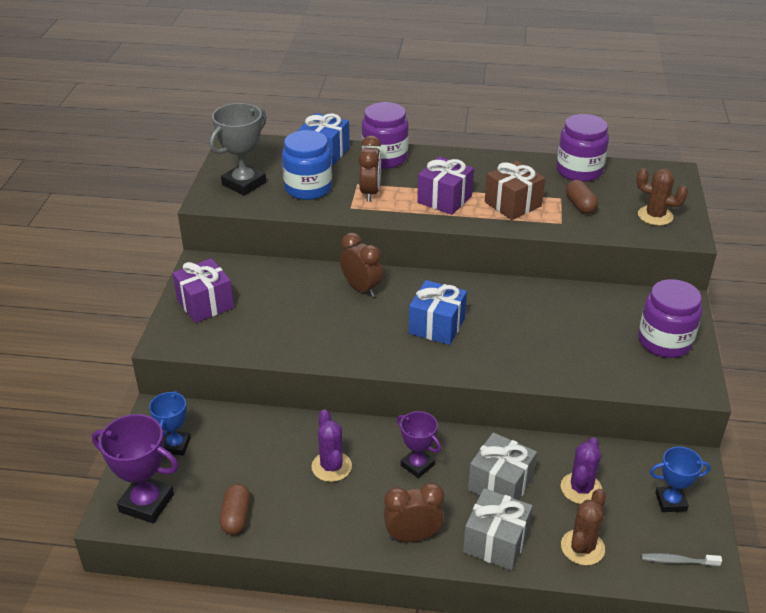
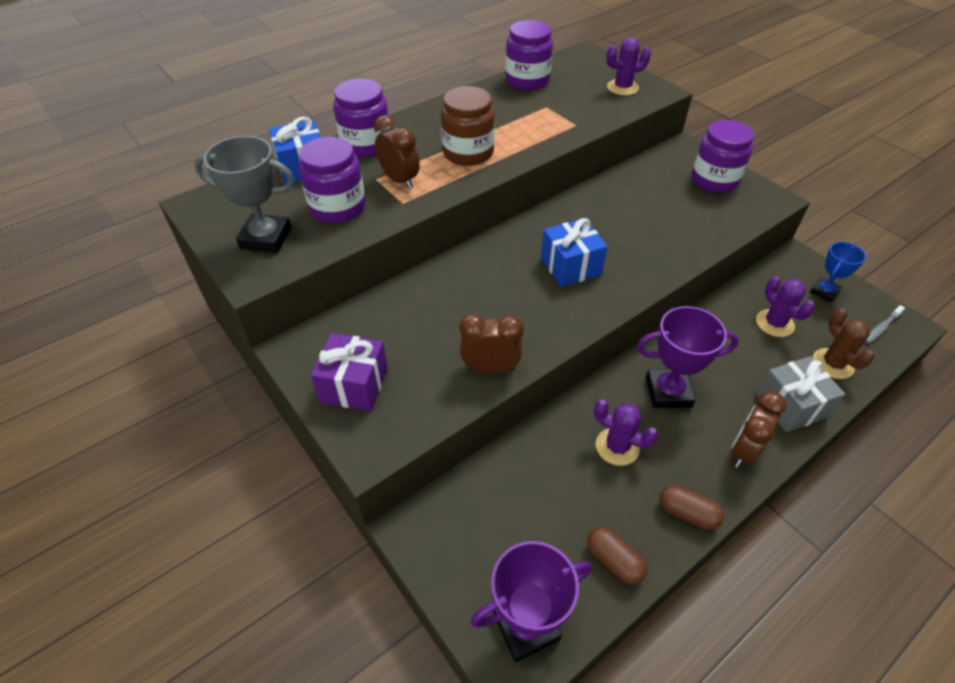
camera: 45 degrees left, 10 degrees up
blue trophy [149,391,191,455] -> none
grey trophy [209,103,266,196] -> grey trophy turned 75 degrees counterclockwise [194,136,295,253]
blue jar [282,130,332,200] -> purple jar [299,137,365,223]
brown clock [340,233,383,297] -> brown clock moved to [460,314,524,374]
purple trophy [397,411,441,478] -> purple trophy [637,306,739,408], size x1.58
purple gift [417,156,474,215] -> brown jar [441,86,495,166]
grey gift [468,432,537,500] -> none
brown gift [485,161,545,220] -> none
brown capsule [566,180,598,214] -> brown capsule moved to [660,485,724,530]
brown cactus [636,168,688,226] -> purple cactus [606,37,651,95]

